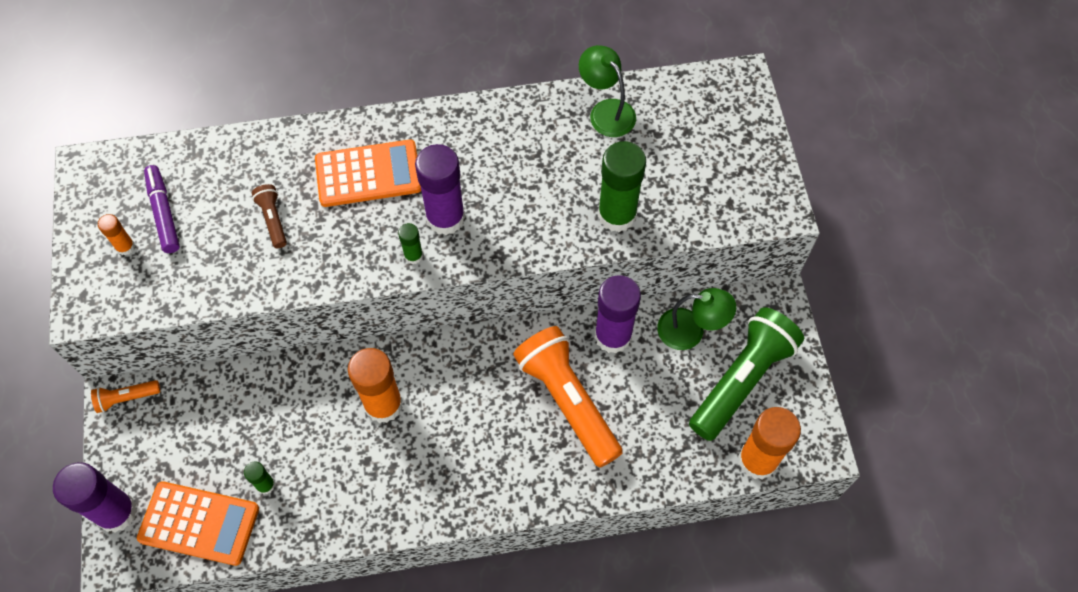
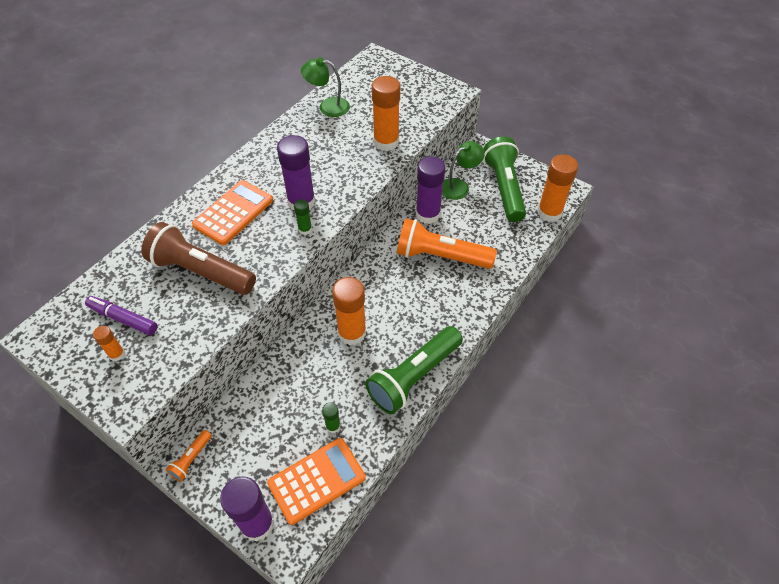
camera: 45 degrees left, 10 degrees down
brown flashlight [252,184,287,248] -> brown flashlight [142,222,256,295], size x2.24
green glue stick [598,141,646,232] -> orange glue stick [372,76,400,151]
none -> green flashlight [365,326,463,414]

